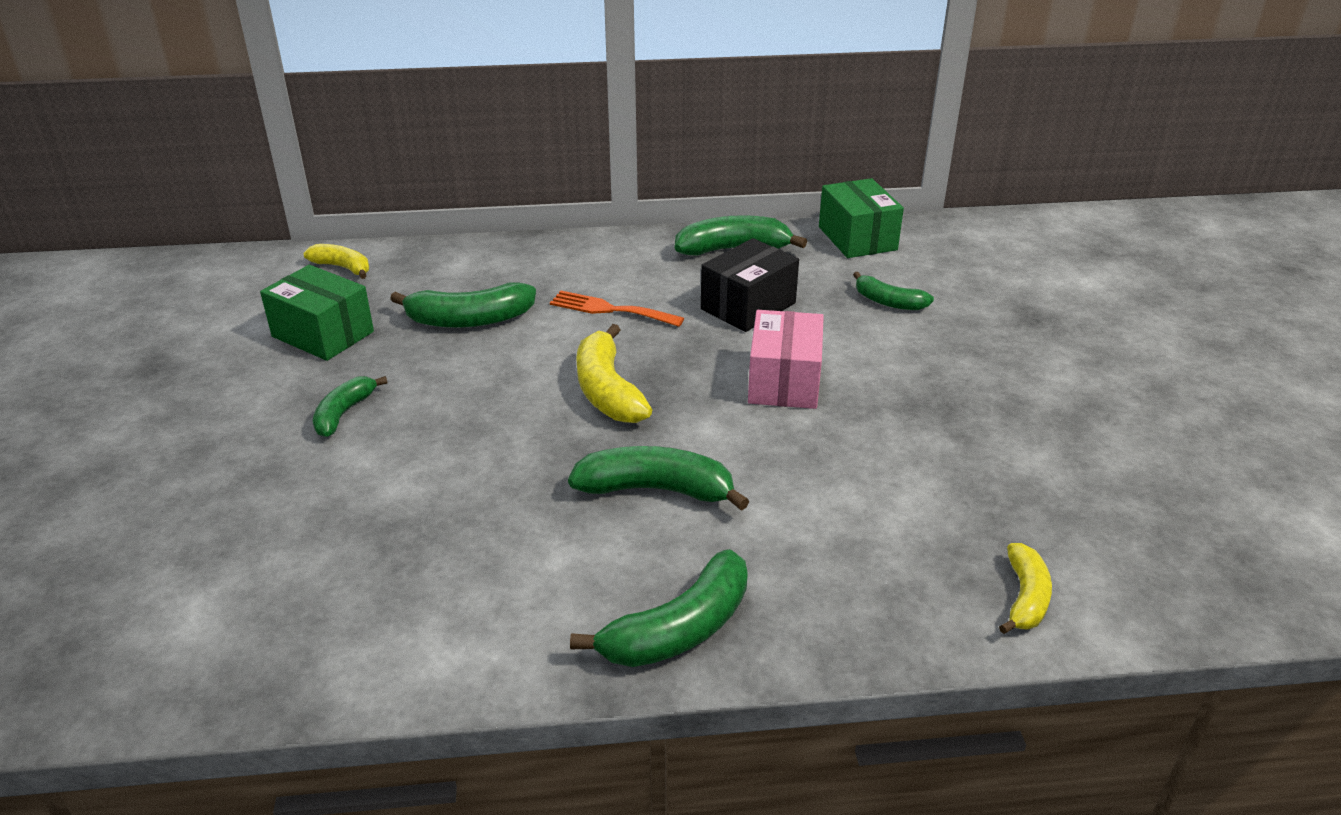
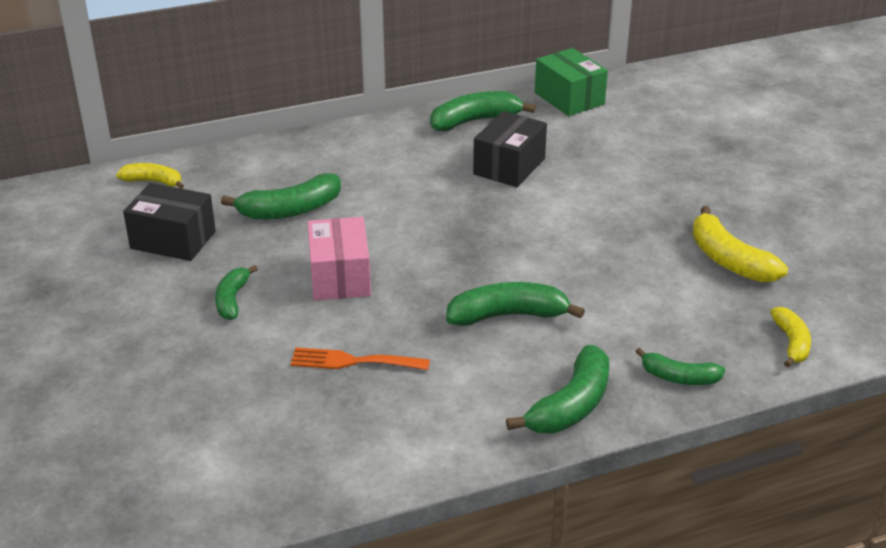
camera: 15 degrees left, 0 degrees up
green box [260,265,374,361] -> black box [123,183,216,261]
orange fork [550,291,684,327] -> orange fork moved to [290,347,430,370]
yellow banana [576,324,652,423] -> yellow banana moved to [692,206,788,282]
pink box [748,310,824,409] -> pink box moved to [307,217,371,300]
green banana [853,272,934,310] -> green banana moved to [635,347,725,385]

